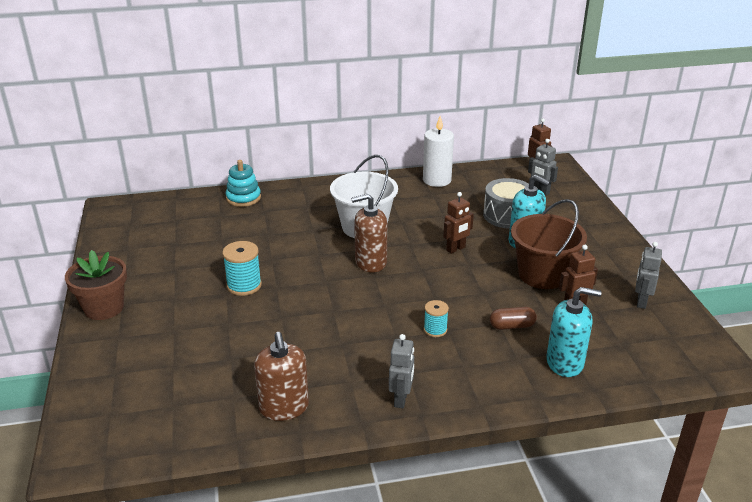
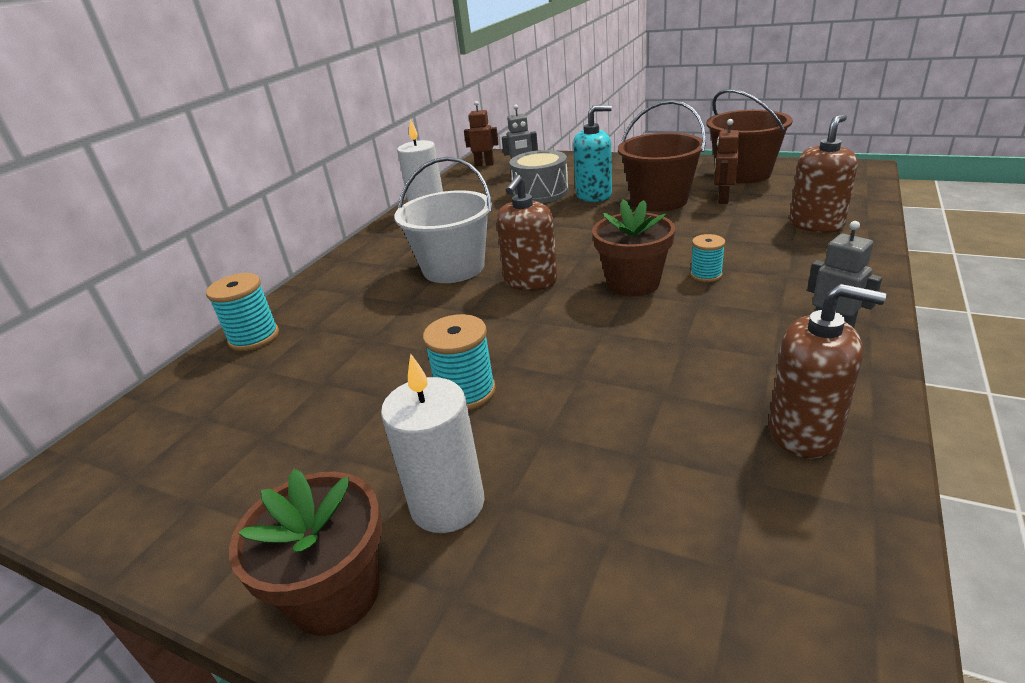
camera: 50 degrees left, 0 degrees up
turquoise stacking toy [226,160,261,207] -> turquoise spool [206,273,279,351]
brown robot [443,192,474,254] -> none
brown capsule [490,307,537,330] -> none
turquoise soap dispenser [546,287,601,377] -> brown soap dispenser [789,114,858,233]
grey robot [635,242,662,309] -> brown bucket [706,89,793,184]
none -> white candle [381,354,484,533]
none -> brown flower pot [592,199,675,297]

